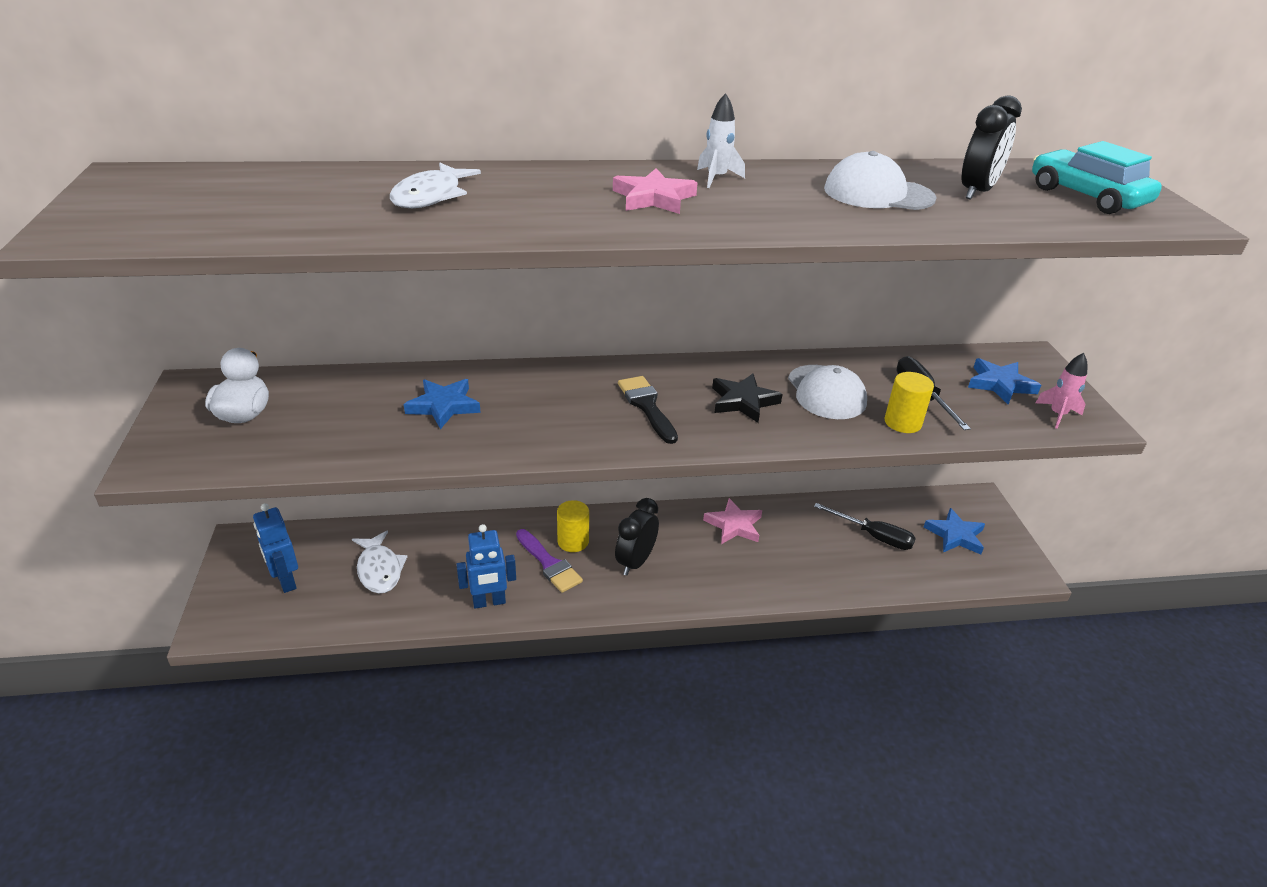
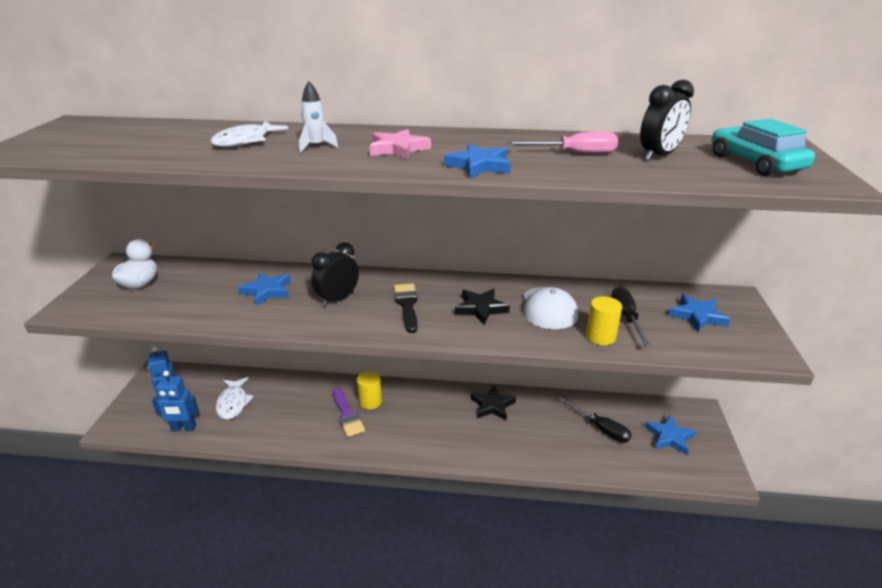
camera: 15 degrees right, 5 degrees down
blue robot [456,524,516,609] -> blue robot moved to [152,371,199,431]
black clock [615,498,659,575] -> black clock moved to [311,242,359,307]
white rocket [697,93,745,188] -> white rocket moved to [299,81,338,153]
pink star [703,498,762,544] -> black star [471,385,516,420]
white cap [824,151,937,210] -> pink screwdriver [506,131,618,154]
pink rocket [1036,353,1087,429] -> none
none -> blue star [444,144,511,178]

